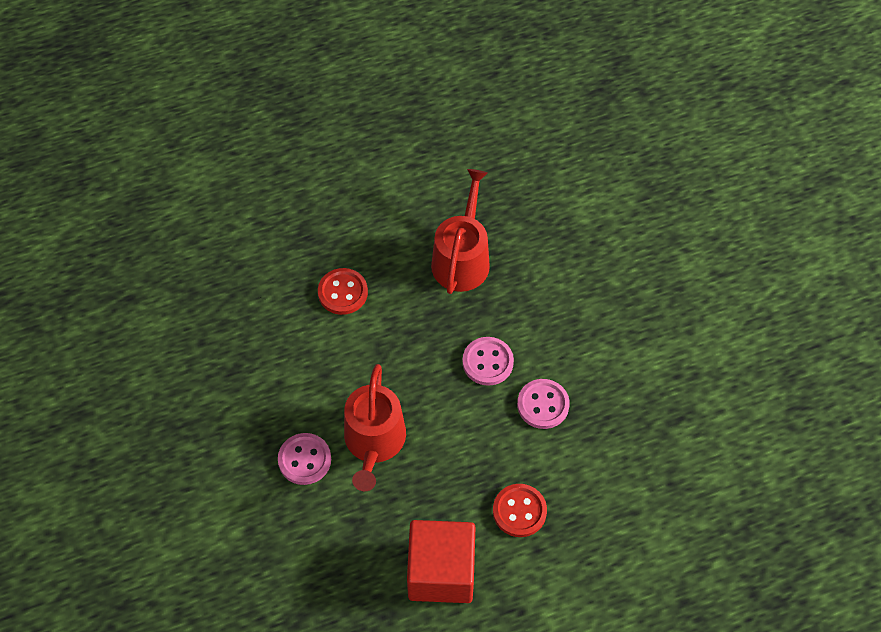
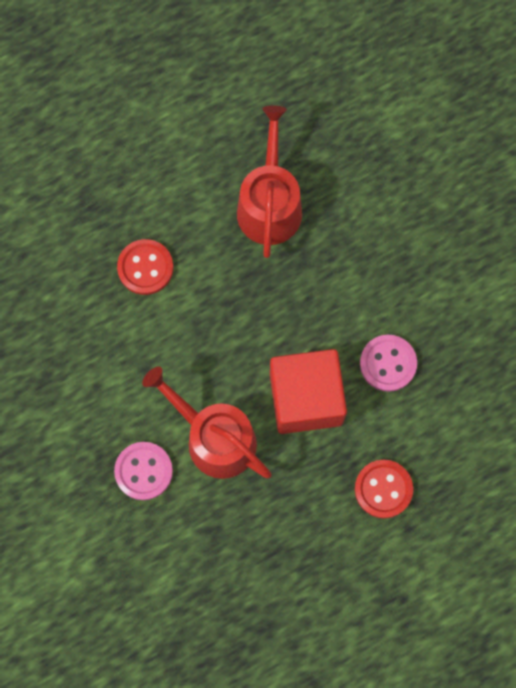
camera: 10 degrees left, 15 degrees up
red watering can [344,364,406,491] -> red watering can turned 135 degrees clockwise [142,367,272,479]
red cube [407,520,476,603] -> red cube moved to [270,349,347,434]
pink button [462,337,514,386] -> none

